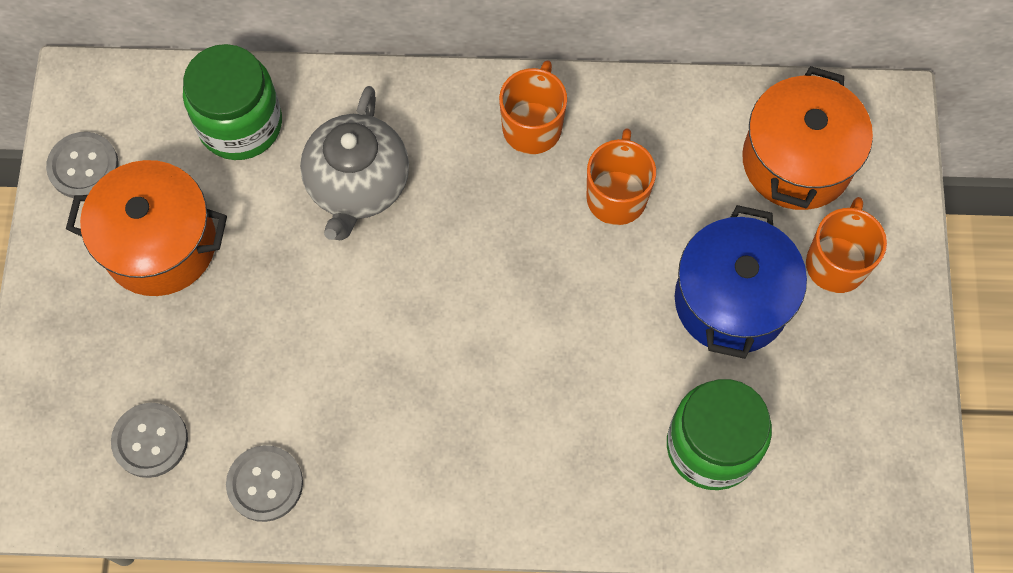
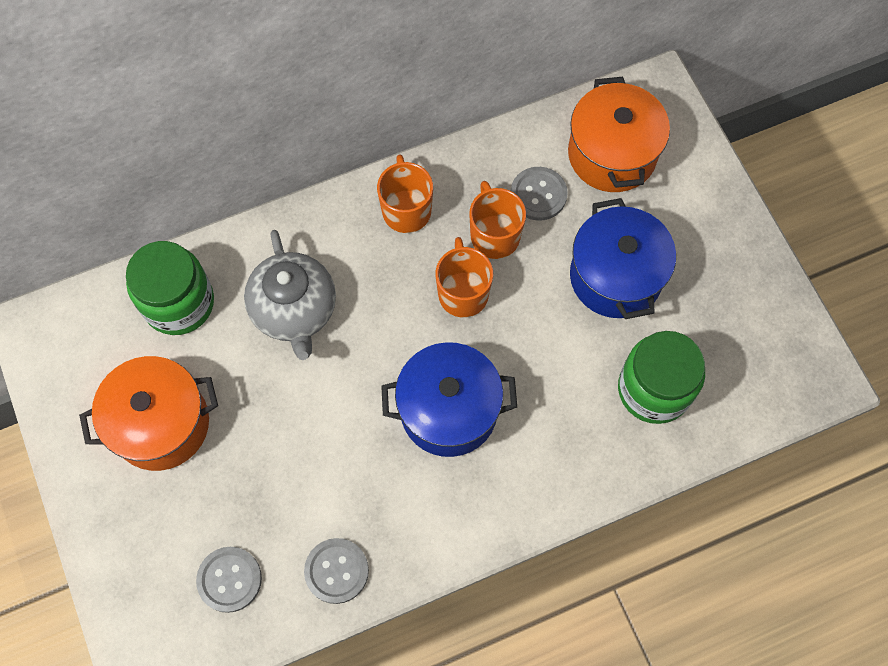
camera: 25 degrees left, 0 degrees up
grey button [46,132,119,198] -> grey button moved to [511,167,568,221]
orange mug [806,197,887,293] -> orange mug moved to [436,237,493,318]
none -> blue pot [381,342,517,457]

